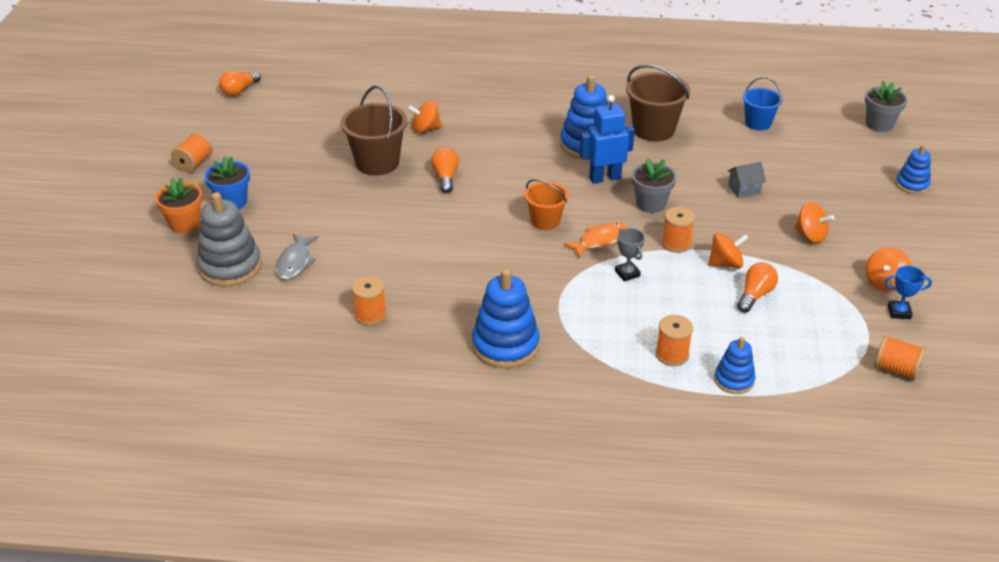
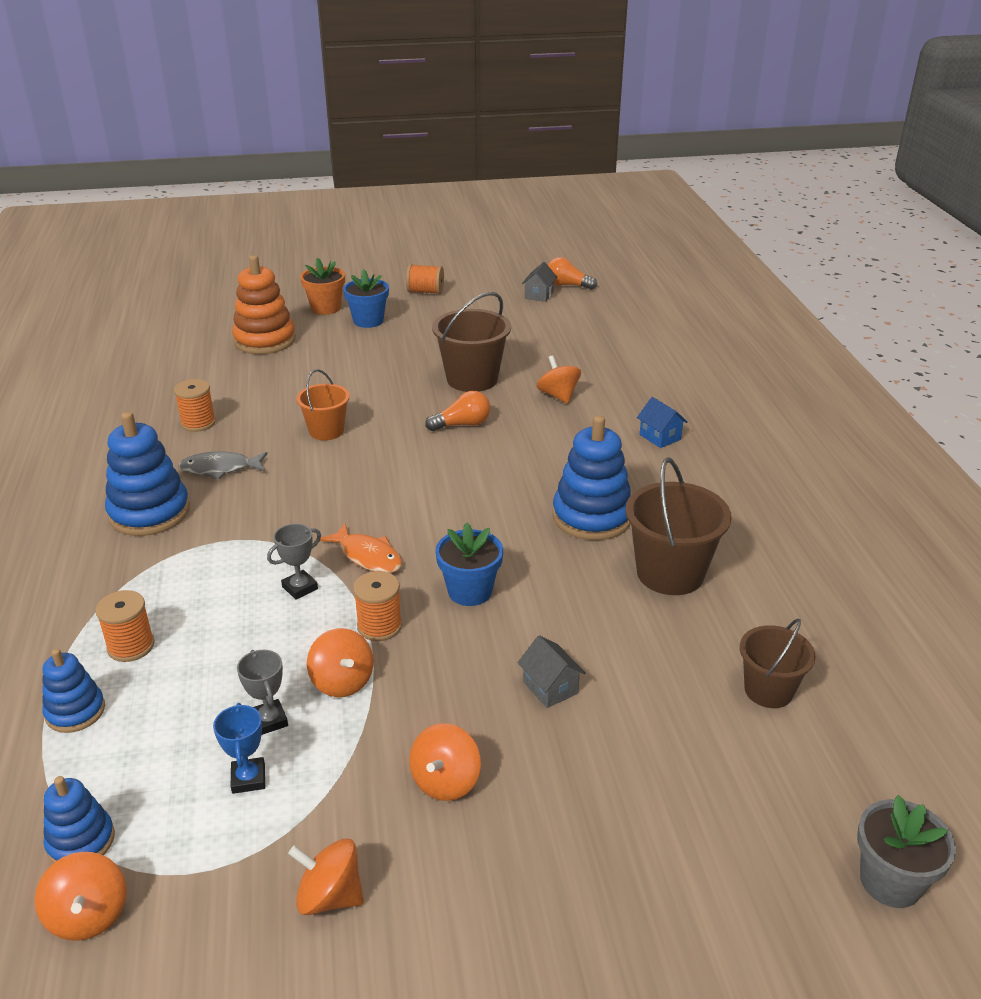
camera: 75 degrees right, 5 degrees down
grey stacking toy [197,192,262,287] -> orange stacking toy [232,255,296,354]
grey fish [276,233,318,279] -> grey fish moved to [179,451,268,479]
orange bucket [525,179,569,230] -> orange bucket moved to [296,369,350,440]
blue robot [580,95,635,183] -> none
grey flower pot [632,158,676,213] -> blue flower pot [435,523,503,606]
orange light bulb [737,262,778,313] -> grey trophy [237,650,288,735]
blue bucket [743,77,783,131] -> brown bucket [740,618,816,708]
orange spool [874,335,926,380] -> orange spinning top [35,852,127,941]
blue trophy [885,266,932,319] -> blue trophy moved to [213,703,265,794]
blue stacking toy [896,145,931,194] -> blue stacking toy moved to [43,776,115,863]
none -> grey house [522,262,557,302]
none -> blue house [637,397,688,448]

